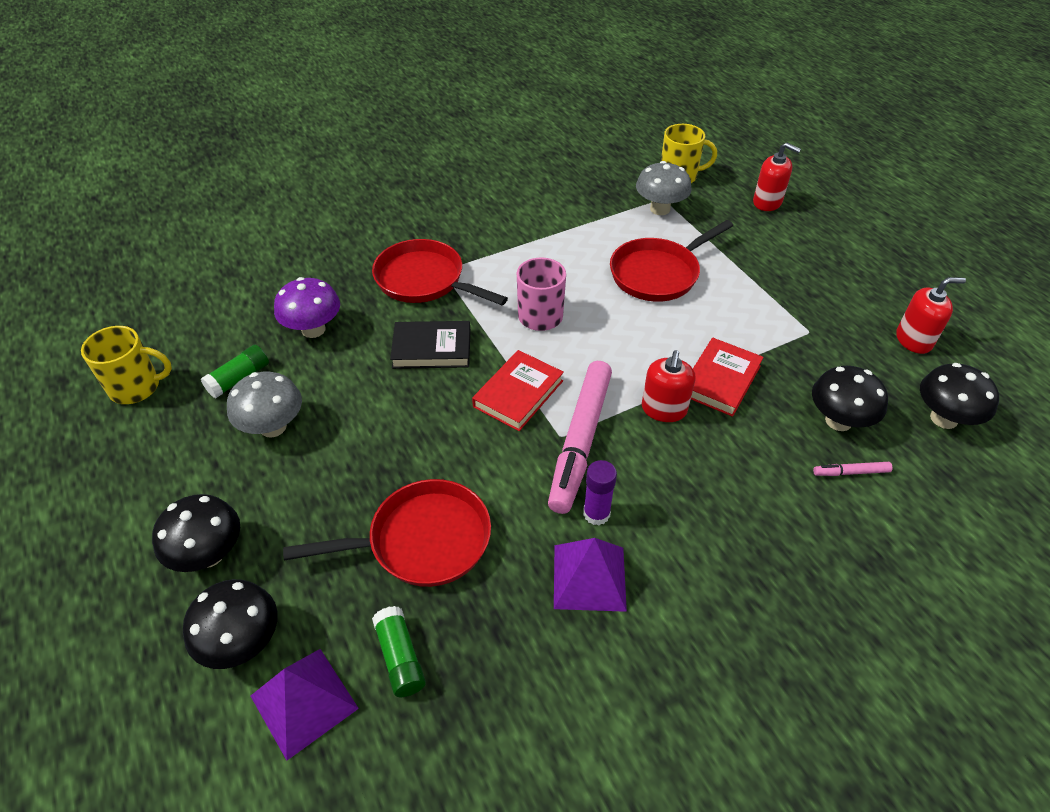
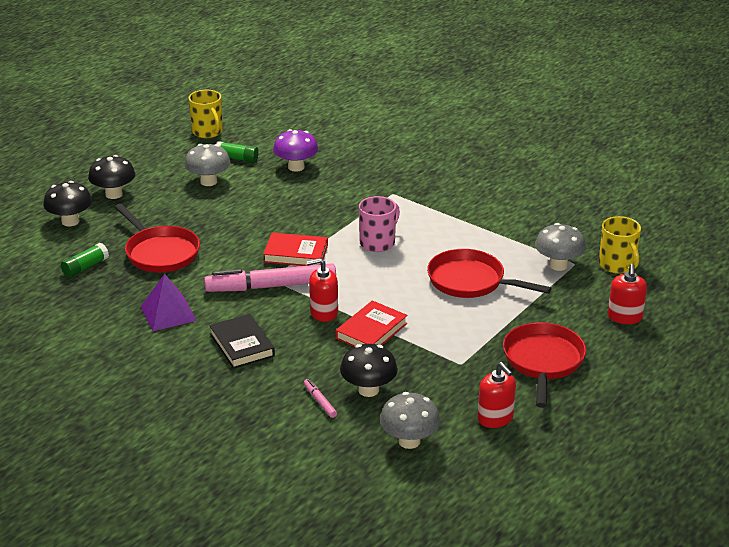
camera: 65 degrees right, 15 degrees down
purple pyramid [251,649,359,760] -> none
red pan [372,239,508,305] -> red pan moved to [503,322,586,408]
black book [390,321,471,369] -> black book moved to [209,314,275,369]
purple glue stick [583,460,617,525] -> none
red book [691,338,764,417] -> red book turned 60 degrees counterclockwise [336,300,408,347]
black mushroom [920,363,999,429] -> grey mushroom [380,392,440,449]

